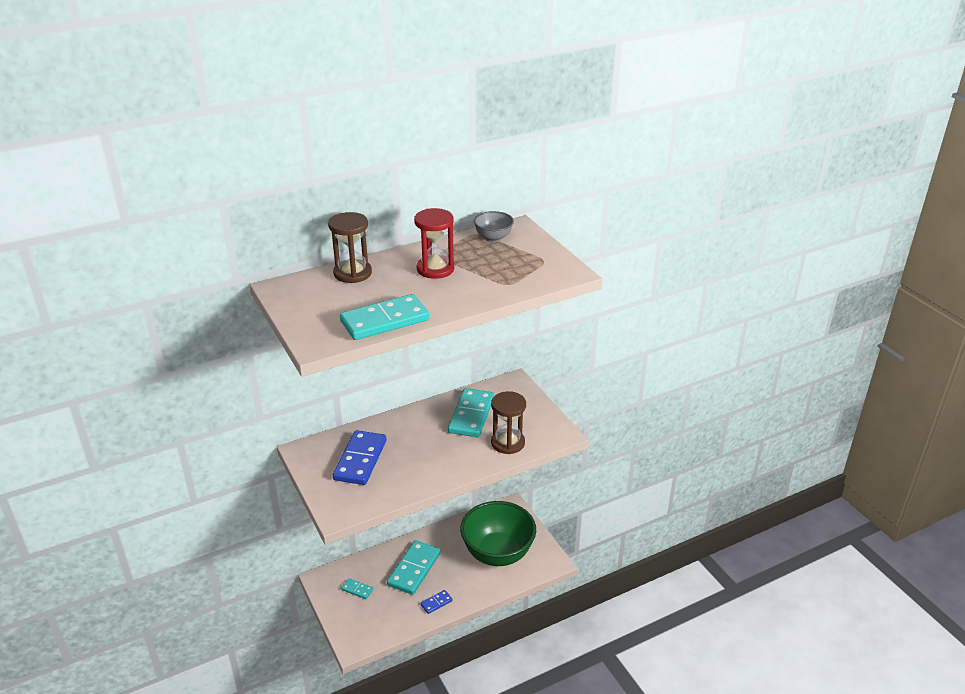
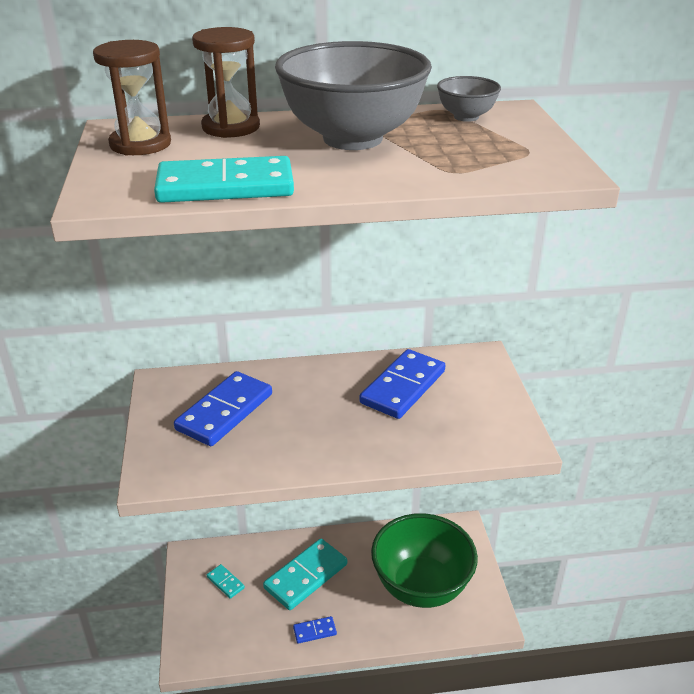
camera: 20 degrees right, 0 degrees up
red hourglass [414,208,454,279] -> grey bowl [275,41,432,150]
turquoise domino [448,388,494,437] -> blue domino [359,349,446,419]
brown hourglass [491,391,526,454] -> brown hourglass moved to [93,40,171,155]

